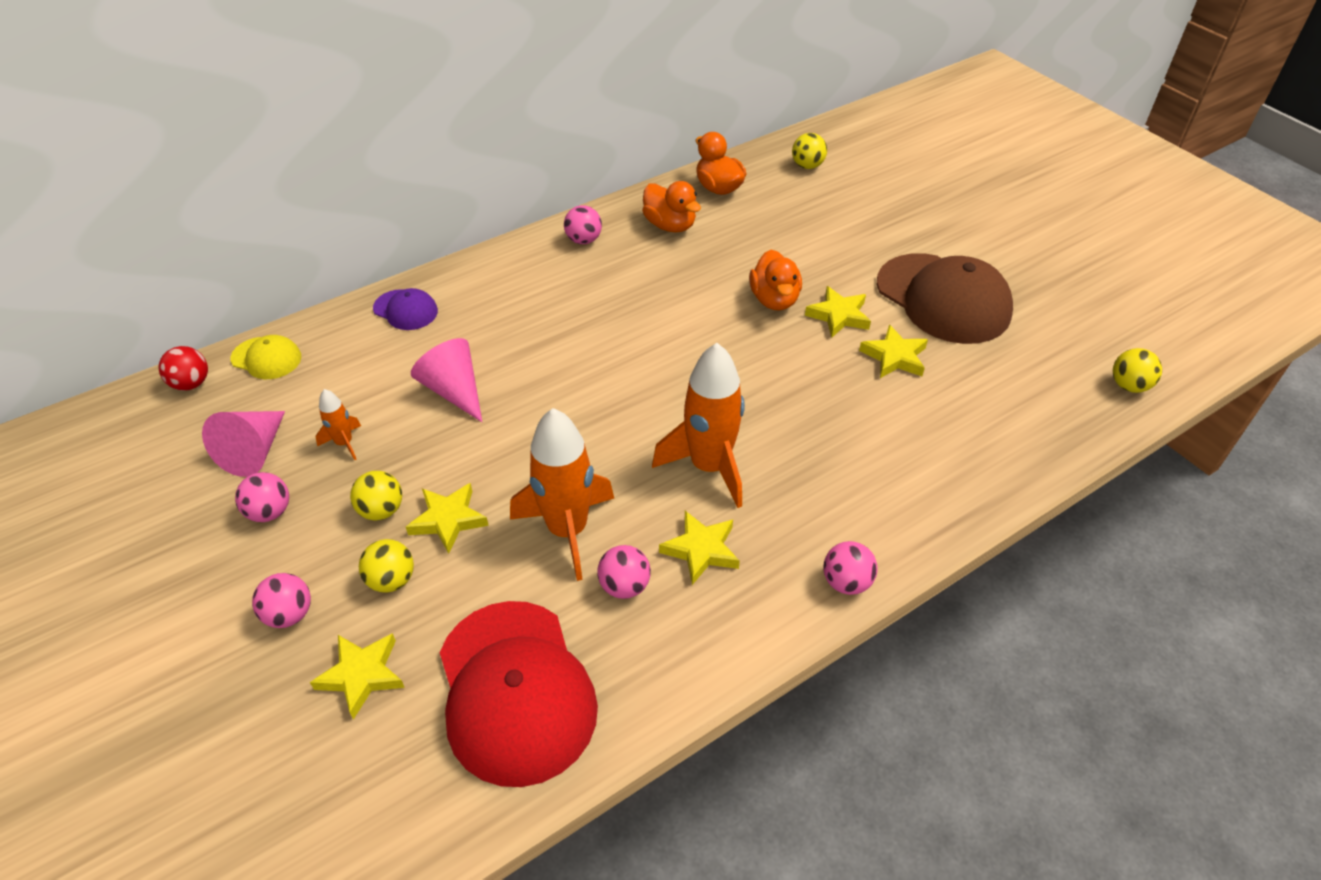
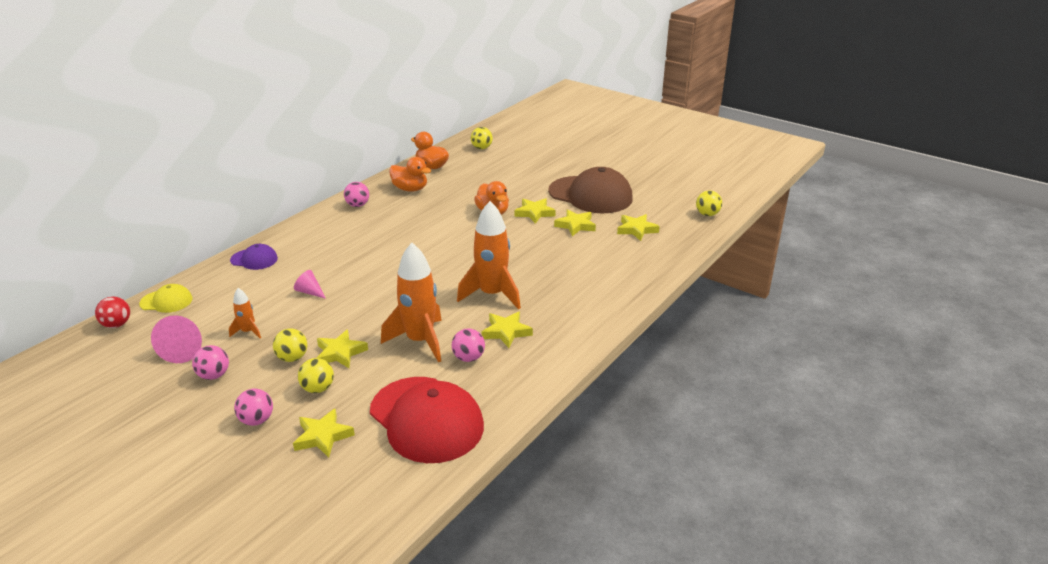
camera: 20 degrees left, 15 degrees down
pink cone [411,338,482,422] -> pink cone [294,270,326,299], size x0.59
pink ball [823,541,878,595] -> none
none -> yellow star [617,214,660,241]

